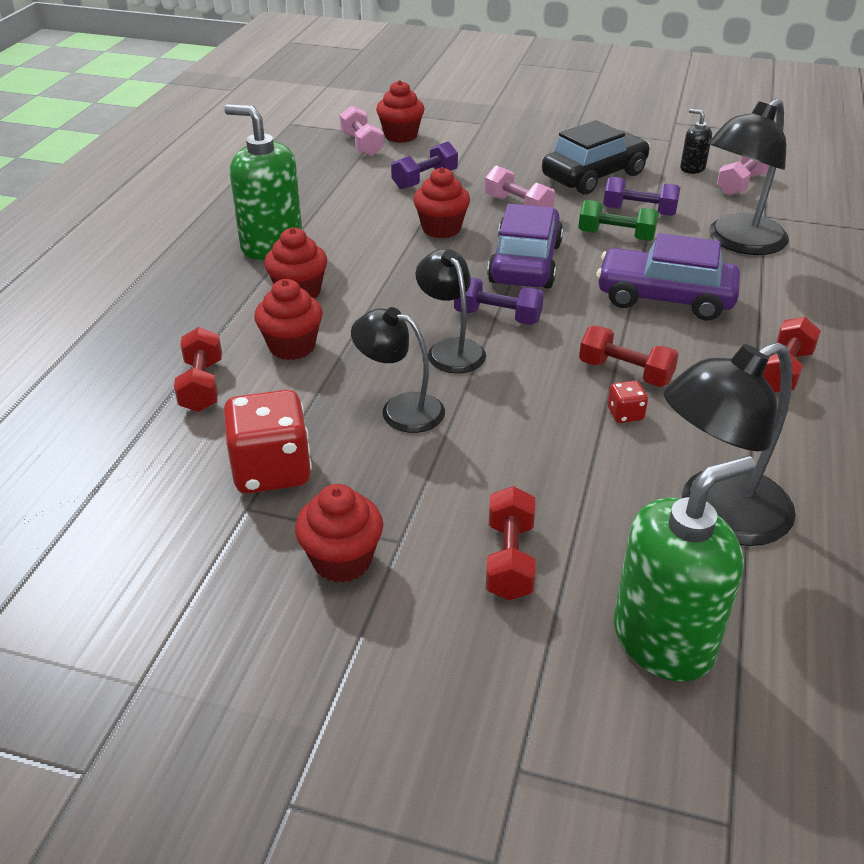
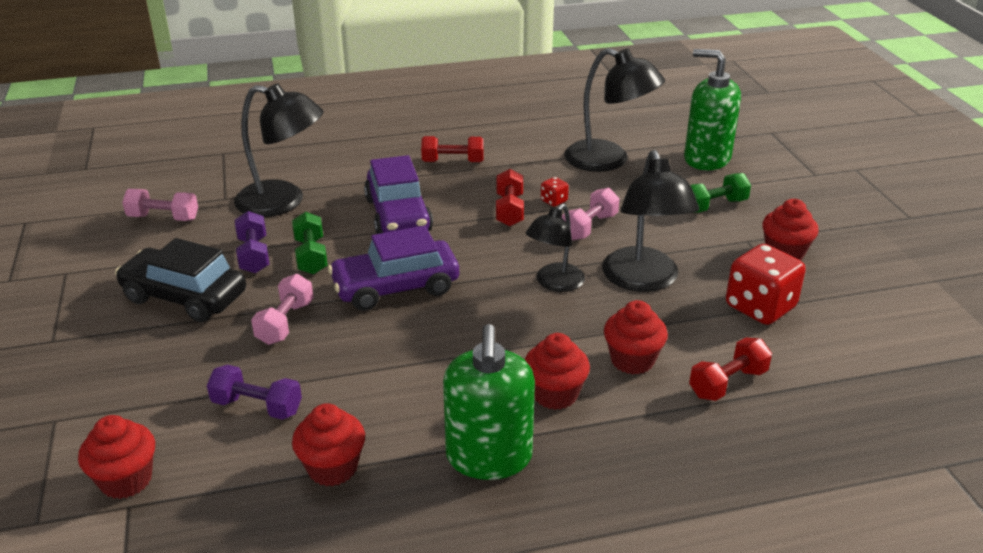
camera: 120 degrees left, 5 degrees down
pink dumbbell [340,105,384,157] -> pink dumbbell moved to [562,188,619,241]
black lamp [351,307,445,433] -> black lamp [602,150,699,292], size x1.58
red cupcake [413,167,470,238] -> red cupcake moved to [292,403,365,486]
purple dumbbell [454,277,544,325] -> none
red dumbbell [486,486,535,600] -> green dumbbell [690,173,751,213]
black soap dispenser [680,109,712,174] -> none

